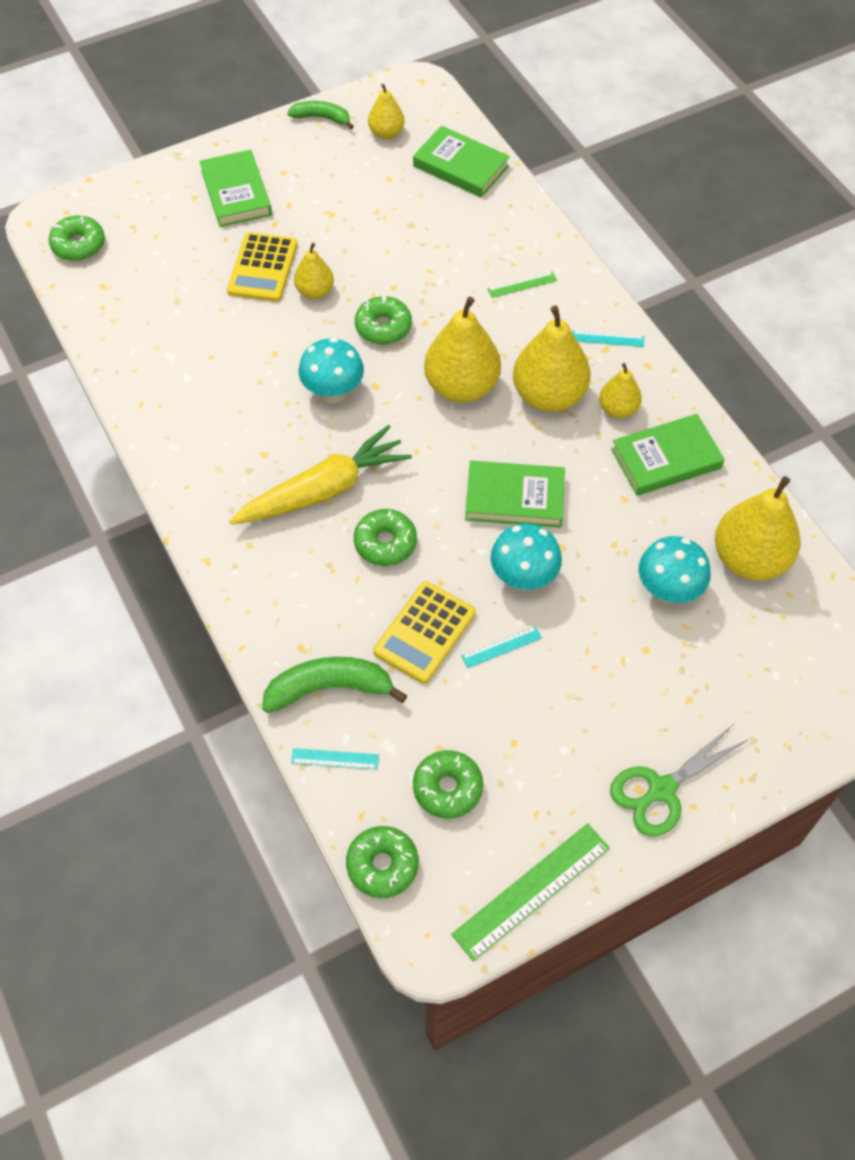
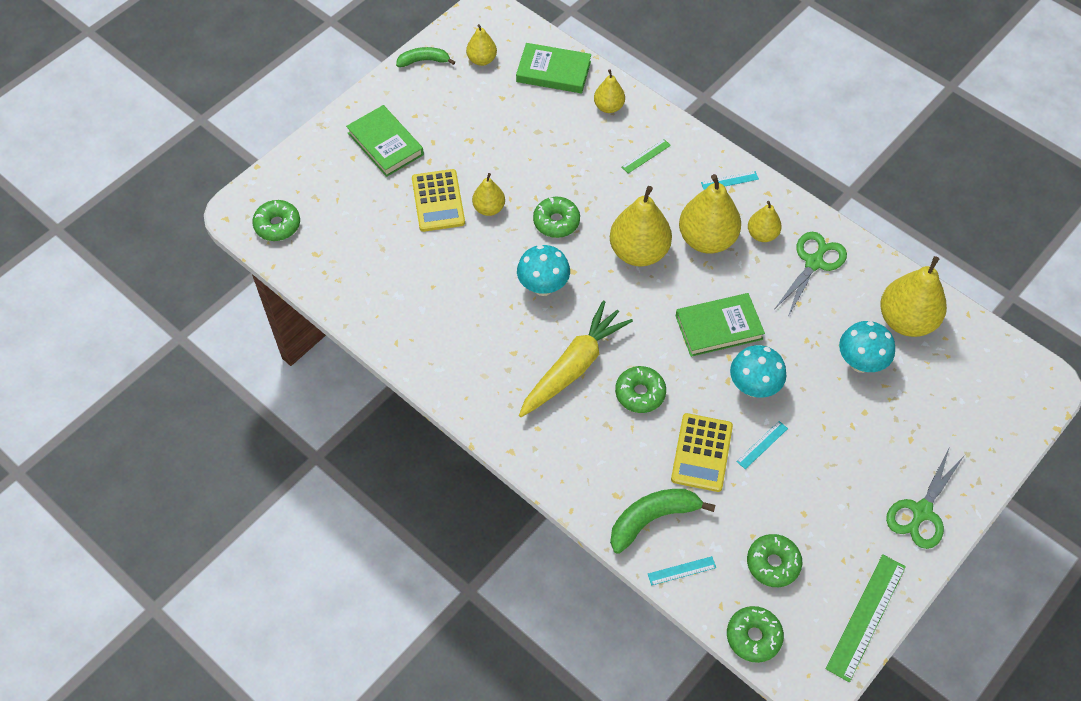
camera: 20 degrees left, 0 degrees up
green book [611,414,725,496] -> green scissors [775,232,847,316]
none -> yellow pear [594,69,625,113]

